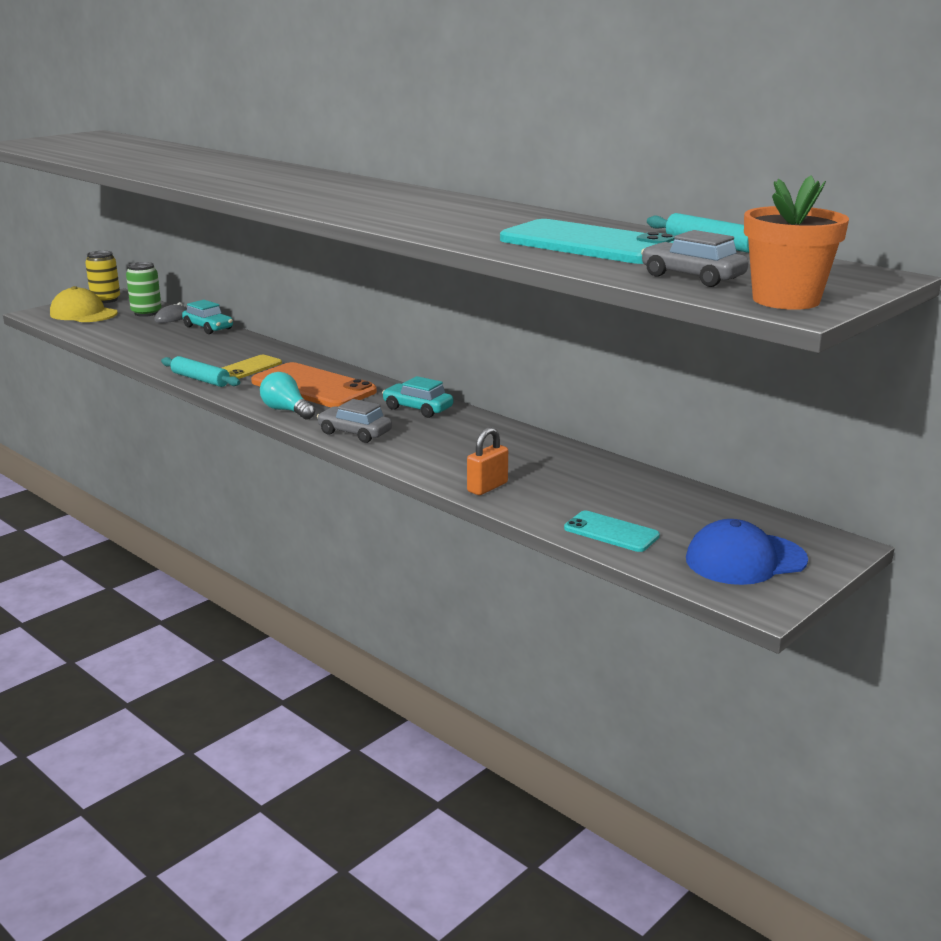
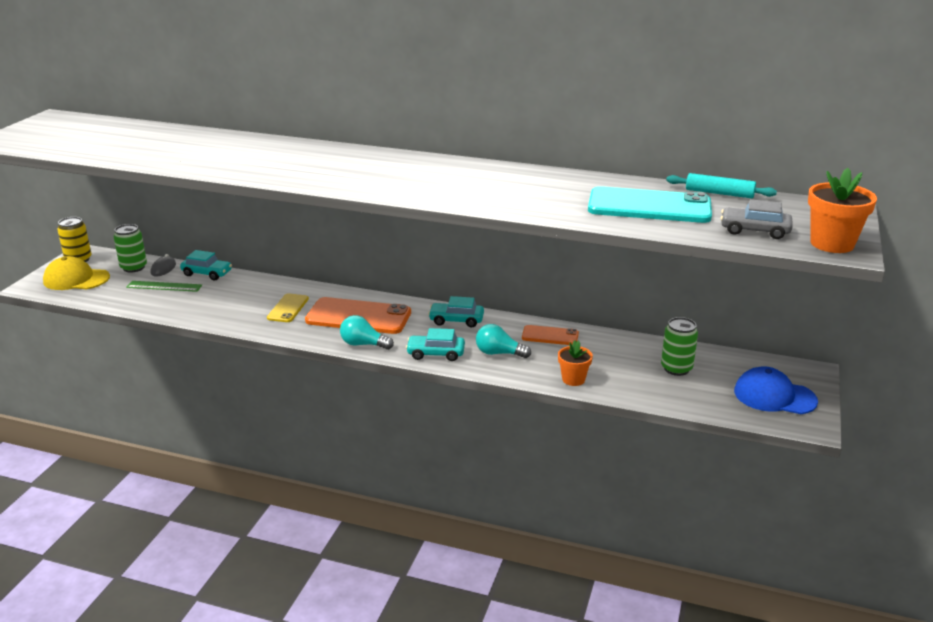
camera: 25 degrees left, 5 degrees up
turquoise rolling pin [161,356,240,387] -> none
grey car [317,399,392,443] -> turquoise car [406,328,465,361]
orange padlock [467,427,508,495] -> orange flower pot [558,340,593,386]
turquoise phone [564,511,660,552] -> none
blue cap [686,519,808,585] -> blue cap turned 60 degrees clockwise [734,366,818,414]
none -> green ruler [126,281,202,292]
none -> turquoise light bulb [476,324,531,358]
none -> orange phone [522,325,579,345]
none -> green can [661,317,698,376]

